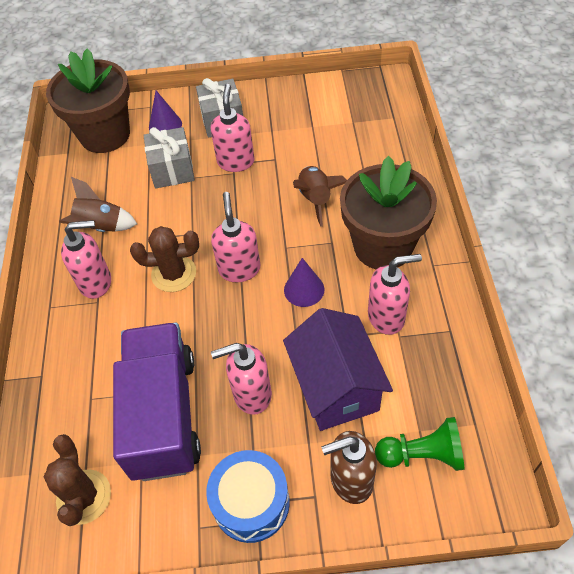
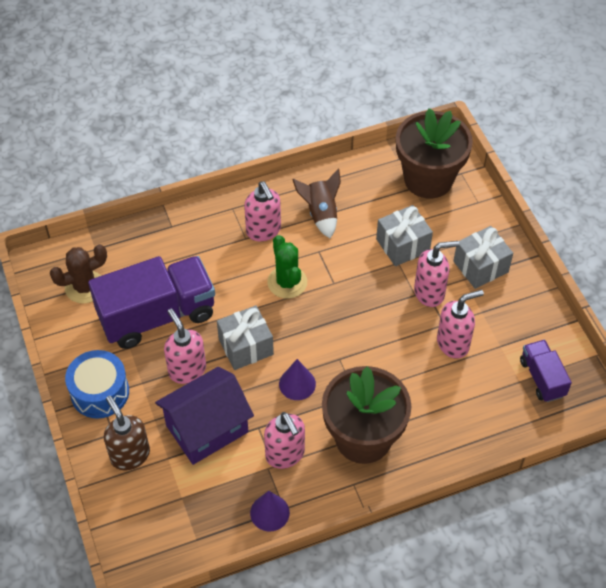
camera: 70 degrees right, 0 degrees up
brown cactus [130,226,199,292] -> green cactus [267,235,307,299]
purple cone [149,91,182,131] -> purple cone moved to [250,491,290,531]
pink soap dispenser [211,192,260,282] -> pink soap dispenser moved to [437,290,484,359]
brown rocket [293,166,347,227] -> none
green pawn [375,417,464,471] -> none
none -> grey gift [217,305,274,370]
none -> purple truck [520,340,572,402]

